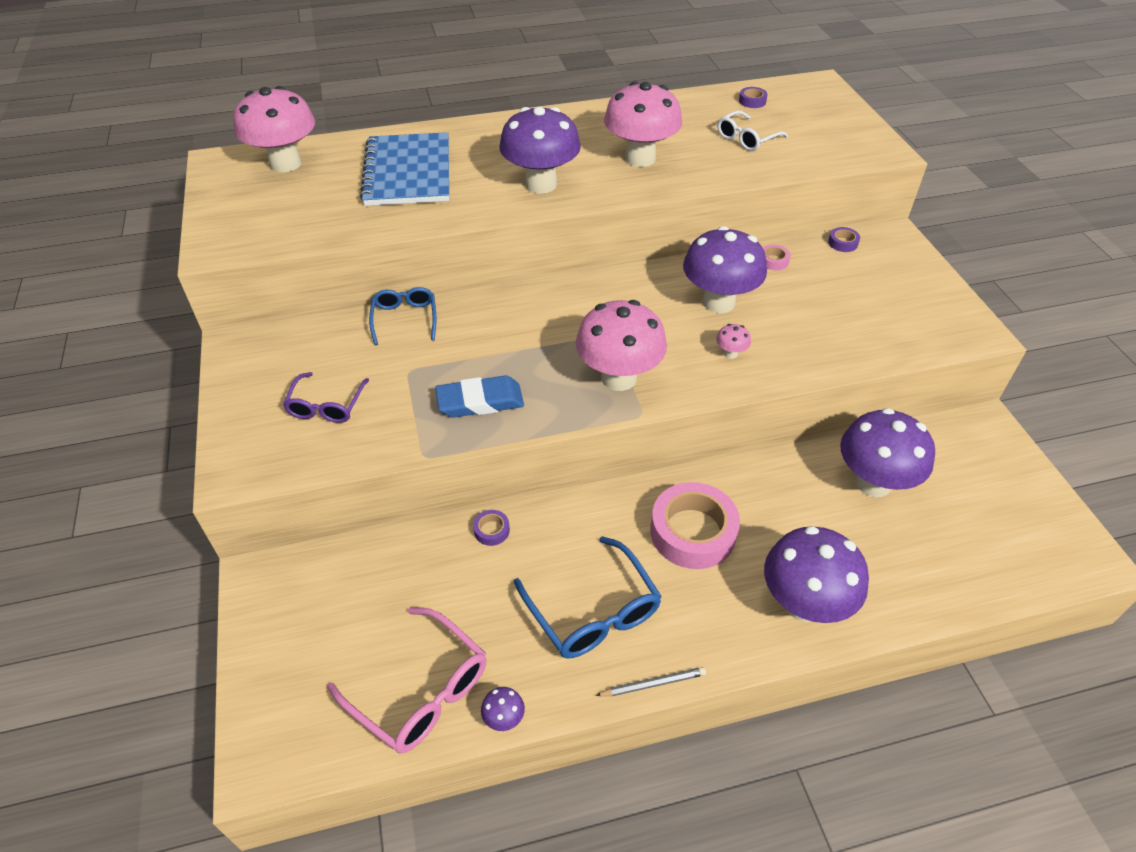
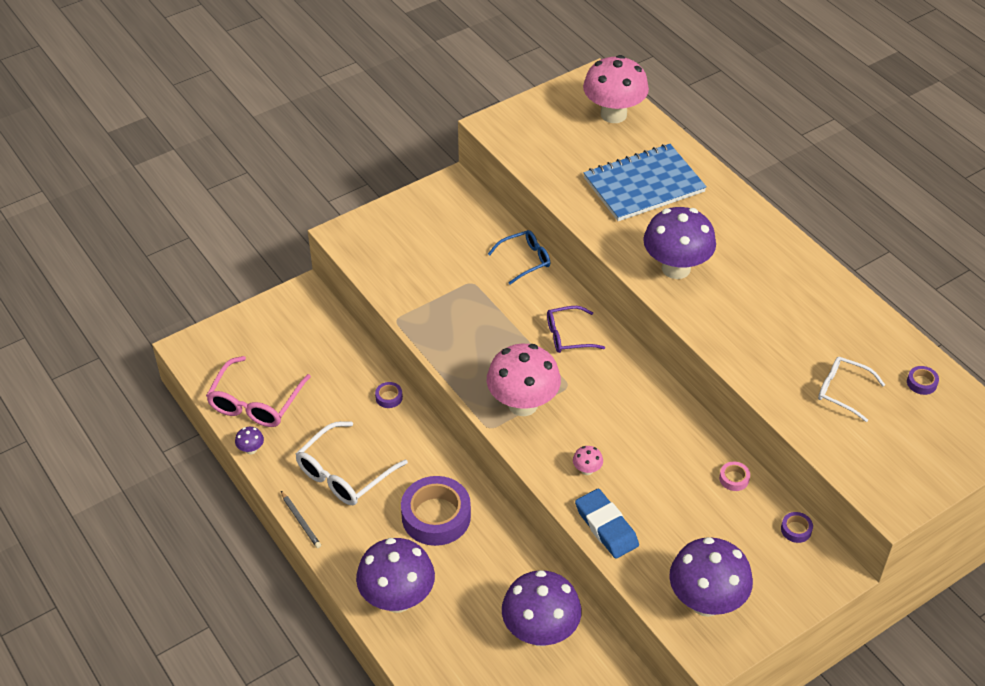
camera: 70 degrees right, 0 degrees up
purple glasses [283,372,369,423] -> purple glasses moved to [547,306,605,353]
blue eraser [435,375,524,418] -> blue eraser moved to [575,489,639,559]
blue glasses [514,536,662,659] -> white glasses [296,421,408,505]
pink mushroom [604,82,682,167] -> none
pink tape [650,482,740,569] -> purple tape [401,476,471,546]
purple mushroom [683,226,767,313] -> purple mushroom moved to [669,537,753,617]

